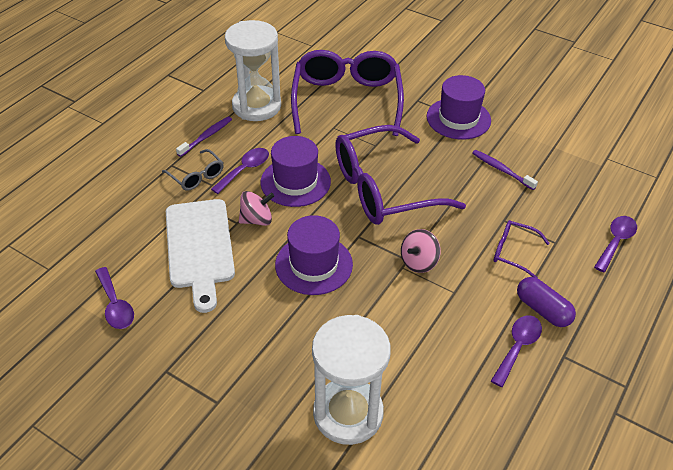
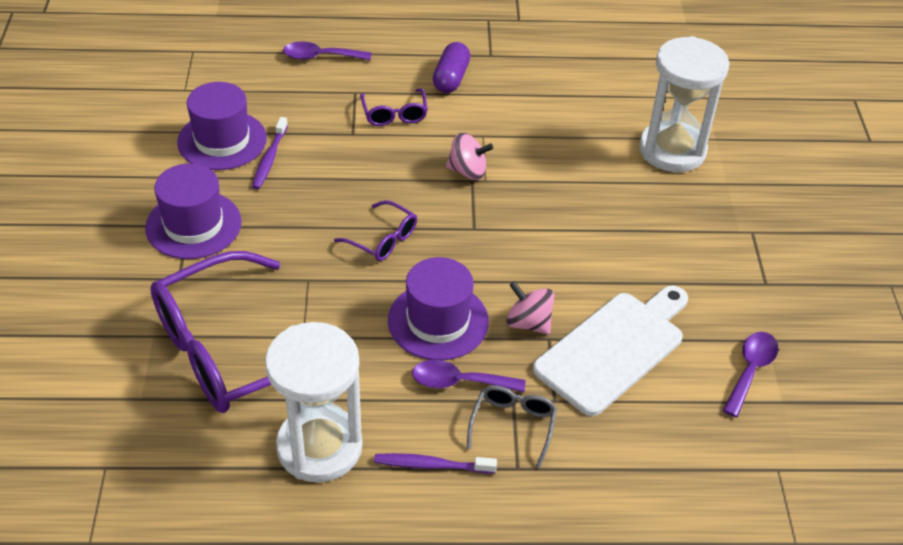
camera: 125 degrees left, 0 degrees up
purple hat [275,215,353,295] -> purple hat moved to [177,82,267,170]
purple glasses [335,125,466,225] -> purple glasses [334,200,417,261], size x0.44
purple spoon [491,315,542,387] -> none

